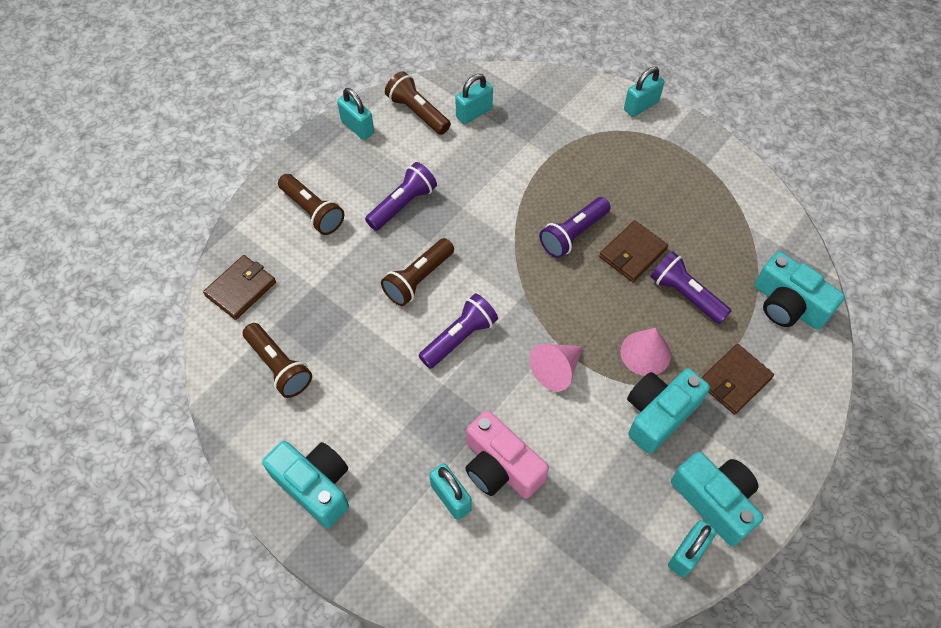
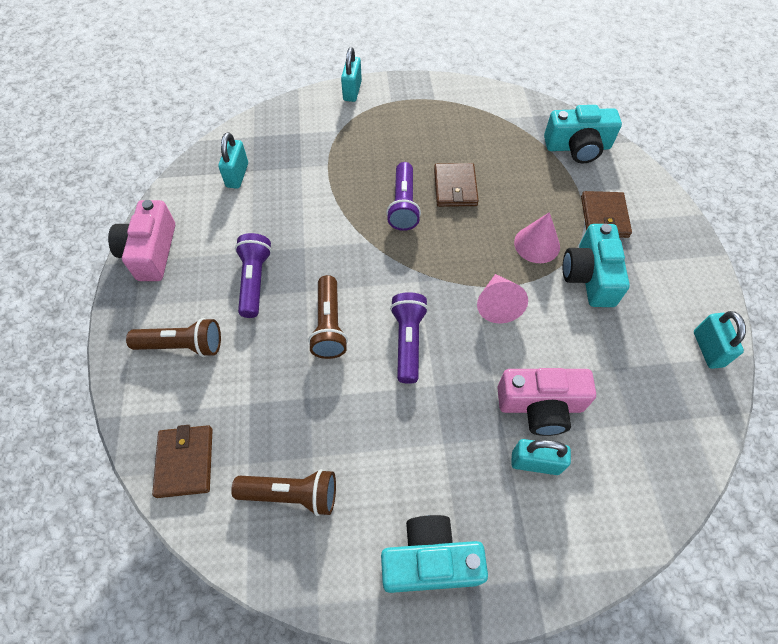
camera: 45 degrees left, 0 degrees up
turquoise padlock [337,88,374,140] -> pink camera [108,200,175,281]
brown flashlight [385,71,451,135] -> none
purple flashlight [650,251,731,324] -> none
turquoise camera [671,452,764,546] -> none

